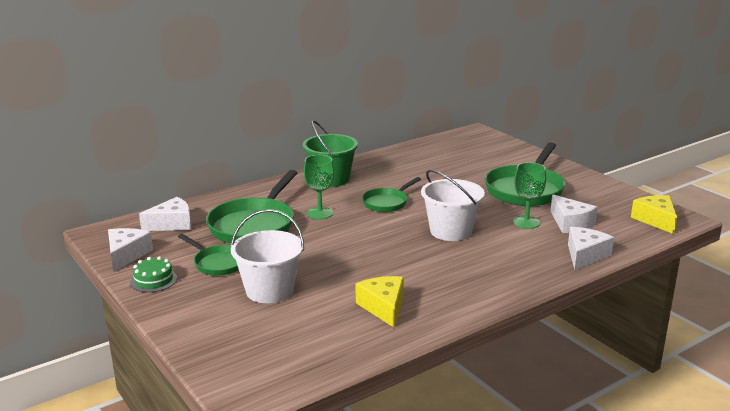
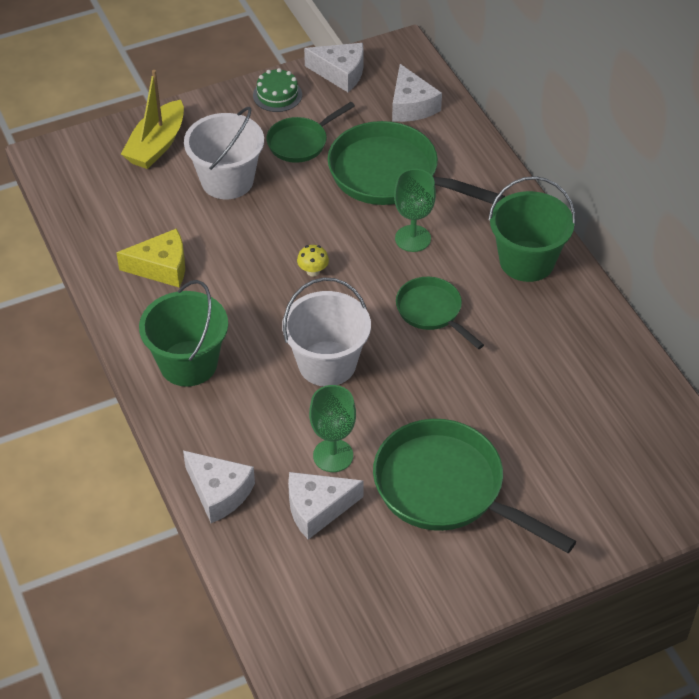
camera: 100 degrees right, 25 degrees up
yellow cheese [631,195,677,234] -> none
none -> yellow boat [121,70,184,169]
none -> green bucket [139,280,228,387]
none -> yellow mushroom [297,245,329,277]

